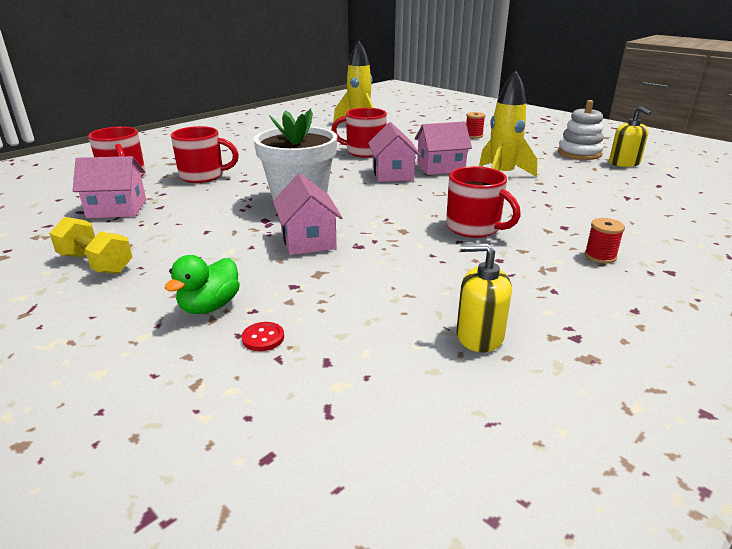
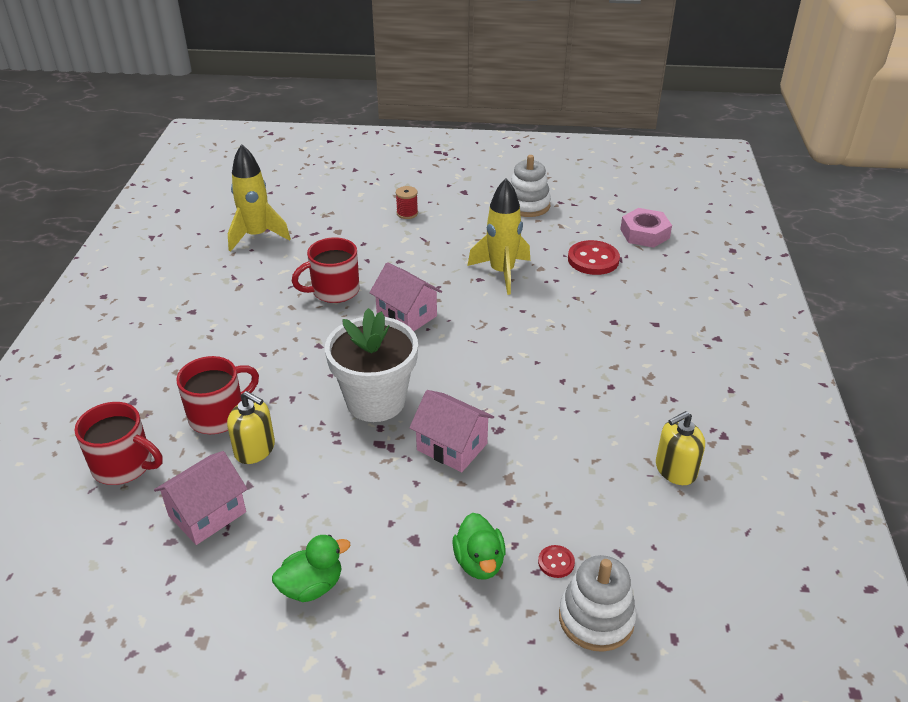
camera: 40 degrees left, 10 degrees up
yellow dumbbell [49,217,132,274] -> green duck [272,535,350,602]
pink house [415,121,472,175] -> none
red mug [446,166,521,238] -> none
red spool [584,218,625,264] -> none
yellow soap dispenser [609,106,652,167] -> yellow soap dispenser moved to [227,391,275,464]
none -> white stacking toy [559,555,636,652]
none -> red button [568,240,620,275]
none -> pink nut [620,208,672,248]

